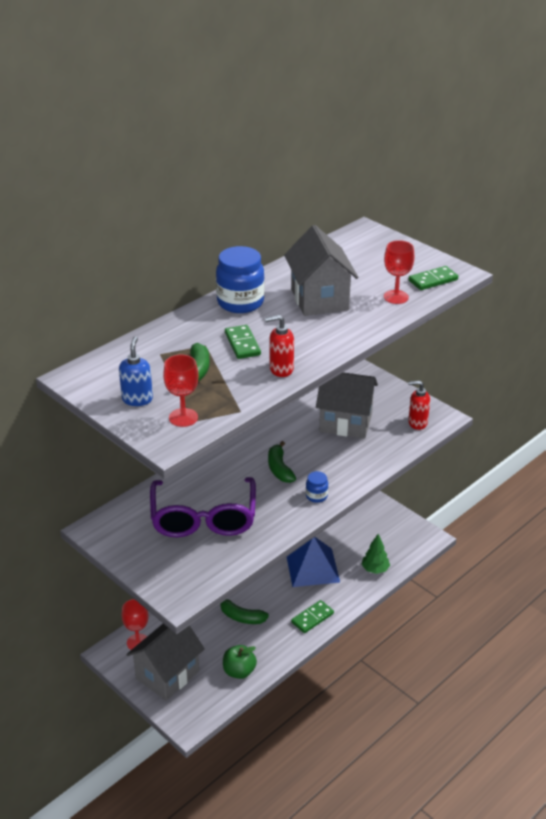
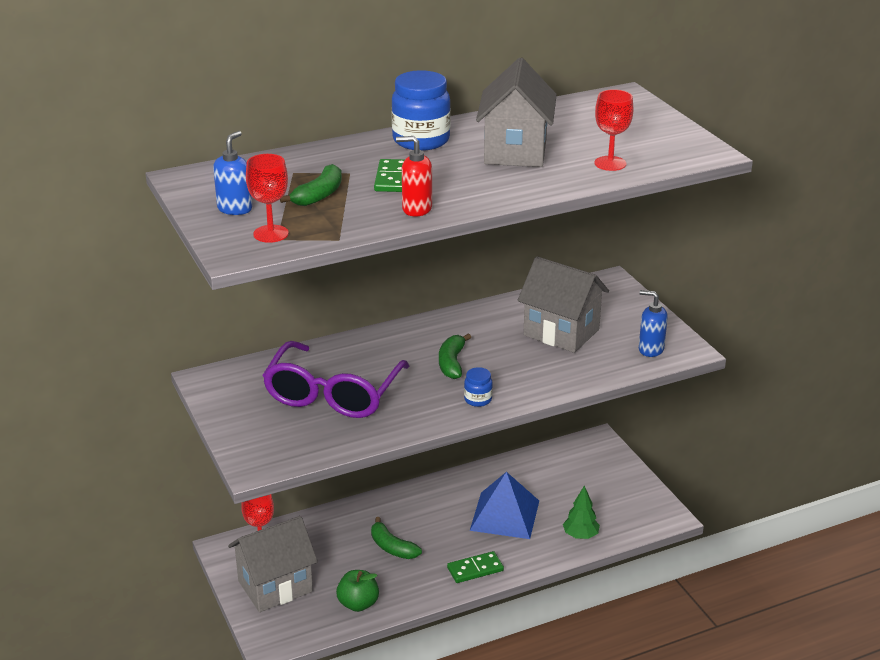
camera: 20 degrees right, 5 degrees down
red soap dispenser [408,381,430,430] -> blue soap dispenser [639,290,668,357]
green domino [409,266,458,290] -> none

